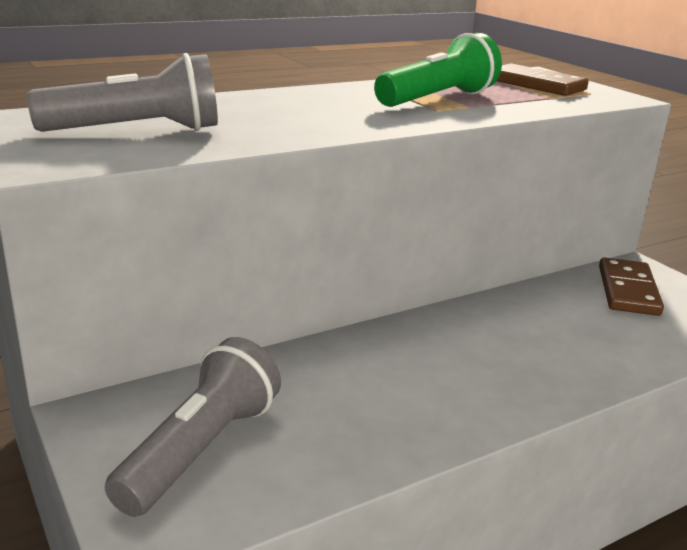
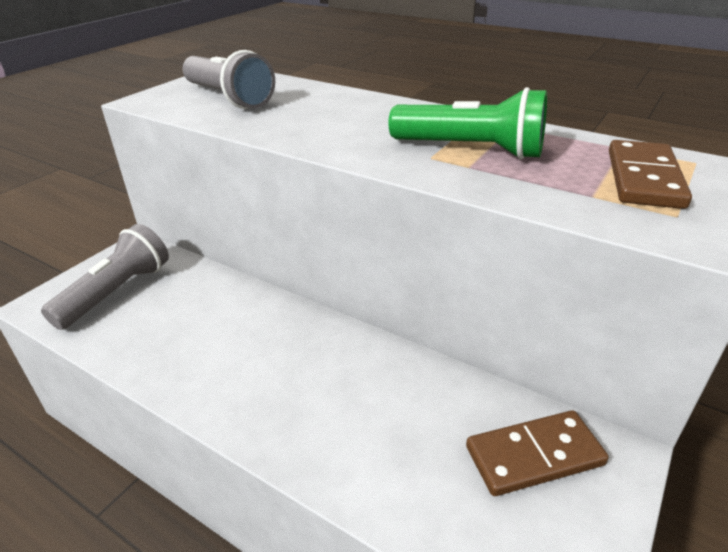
camera: 65 degrees right, 10 degrees up
grey flashlight [105,337,281,517] -> grey flashlight turned 60 degrees counterclockwise [41,224,169,330]

